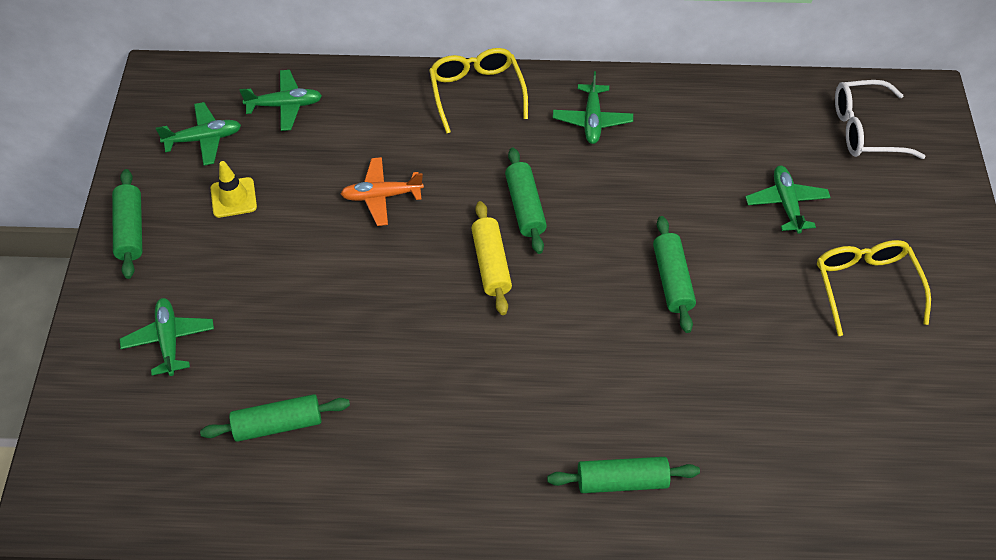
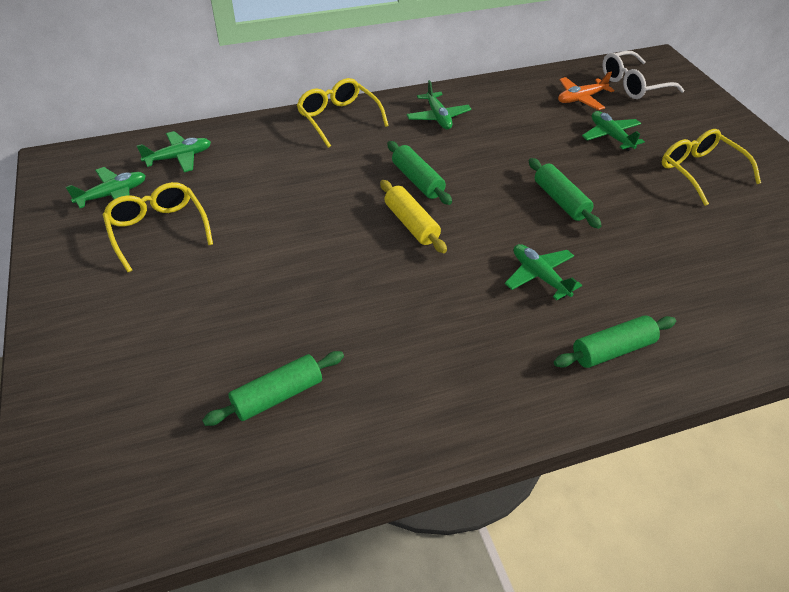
camera: 20 degrees left, 10 degrees down
green rolling pin [112,169,142,279] -> none
green plane [120,298,214,376] -> green plane moved to [505,244,582,300]
yellow traffic cone [211,161,257,218] -> yellow glasses [103,182,213,272]
orange plane [341,157,424,226] -> orange plane moved to [558,72,615,110]

